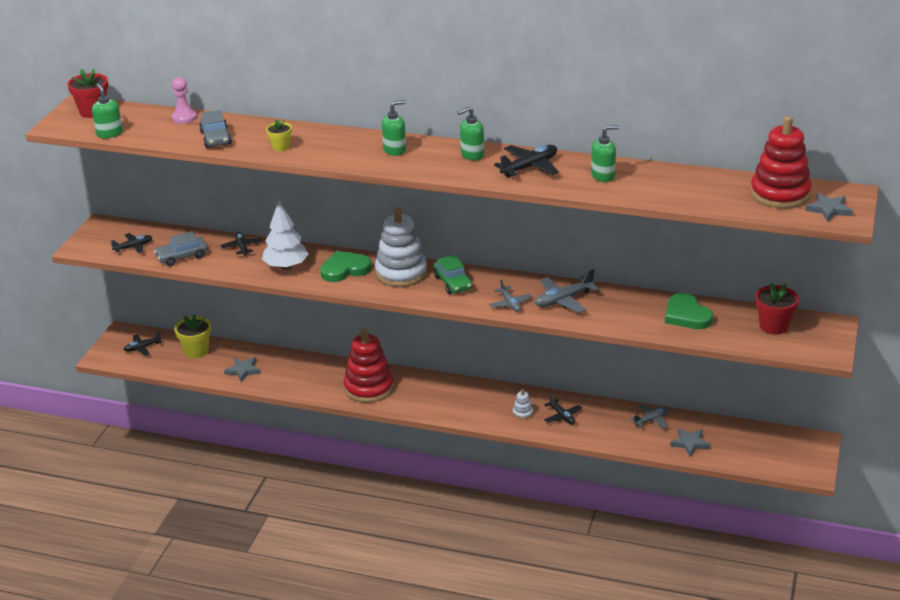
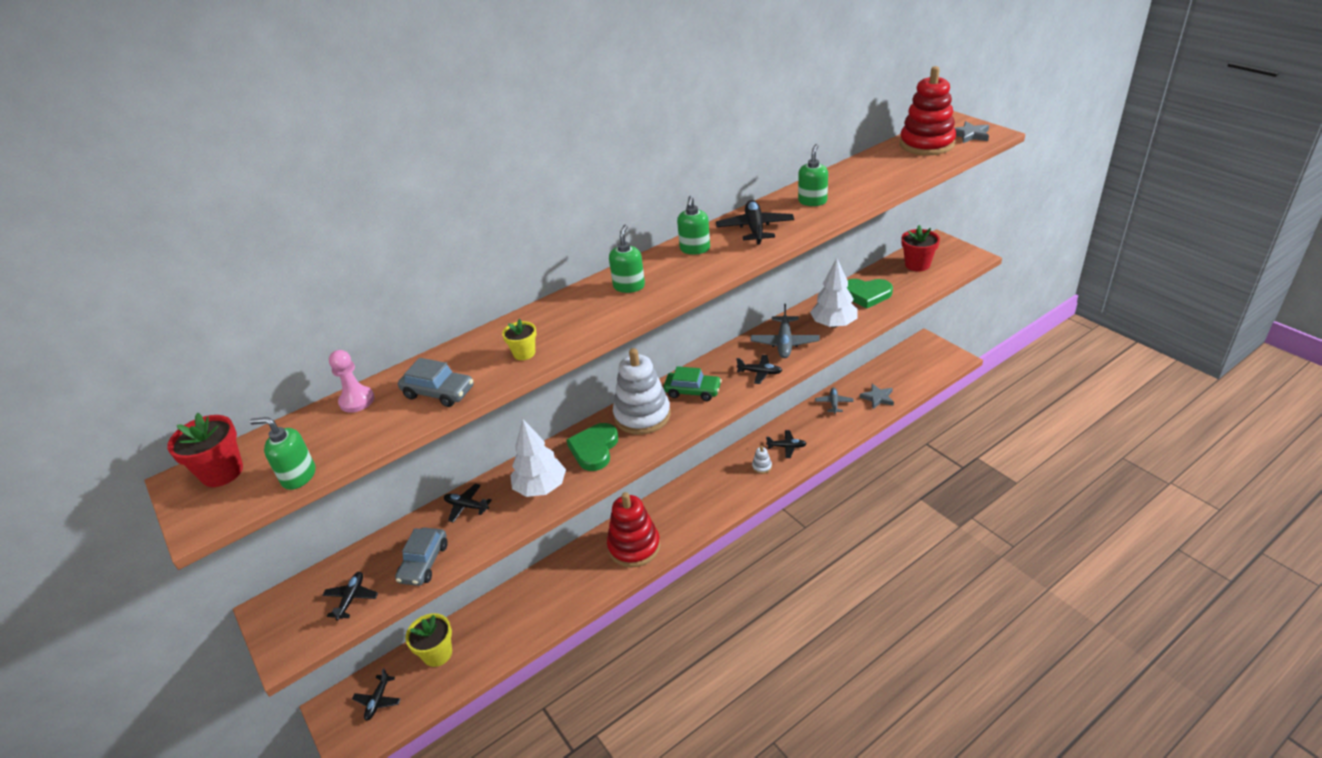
camera: 50 degrees left, 5 degrees up
grey star [224,357,261,382] -> none
grey plane [489,279,532,312] -> black plane [736,355,782,384]
none -> white tree [810,258,858,328]

